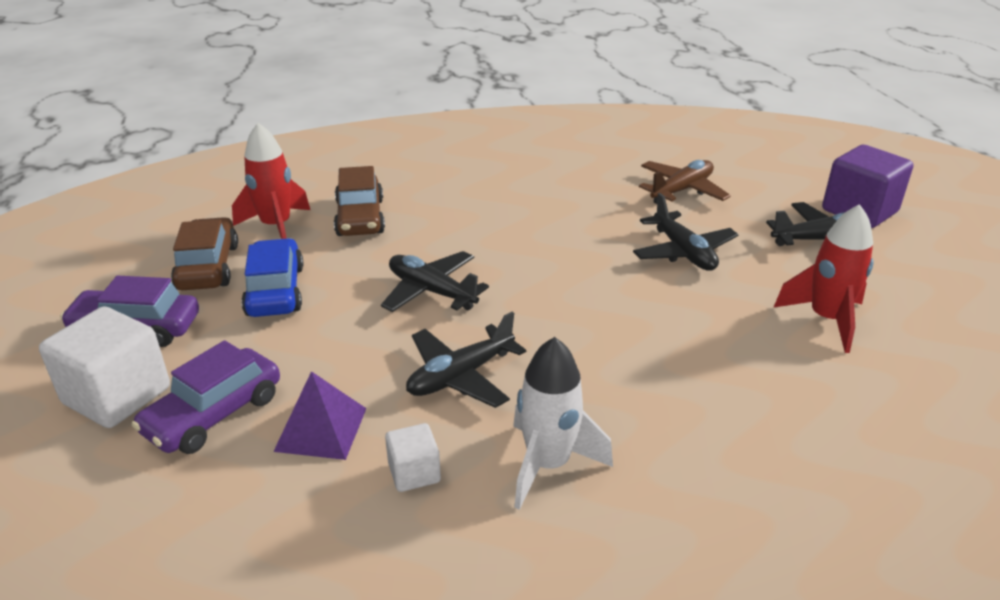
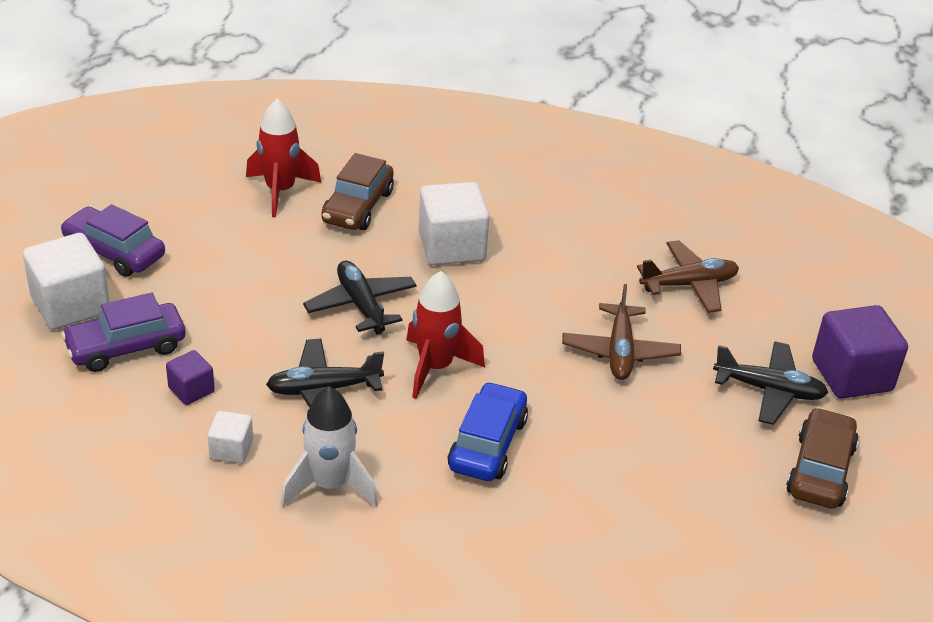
camera: 25 degrees right, 5 degrees up
brown car [171,217,238,290] -> brown car moved to [786,407,859,509]
blue car [241,238,304,317] -> blue car moved to [448,382,528,481]
purple pyramid [273,371,367,460] -> purple cube [166,350,215,405]
black plane [633,193,738,271] -> brown plane [562,284,681,380]
red rocket [773,204,874,353] -> red rocket moved to [406,271,485,399]
none -> white cube [419,182,490,265]

